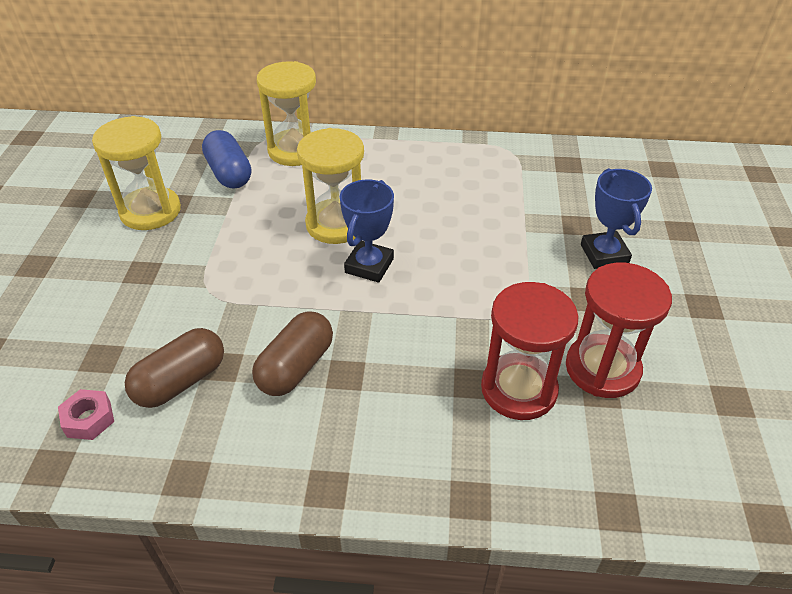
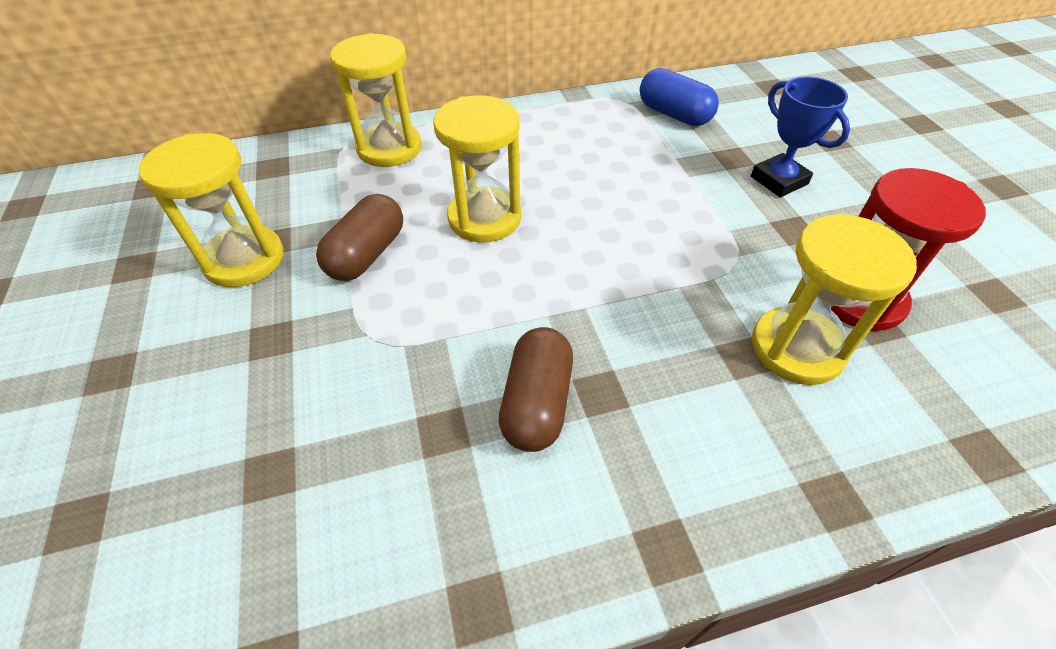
camera: 20 degrees left, 5 degrees up
pink nut [58,389,114,440] -> none
brown capsule [125,328,224,408] -> brown capsule moved to [316,194,403,281]
blue capsule [202,130,251,189] -> blue capsule moved to [640,68,719,126]
blue trophy [340,179,394,283] -> none
red hourglass [481,282,579,420] -> yellow hourglass [752,214,917,385]

